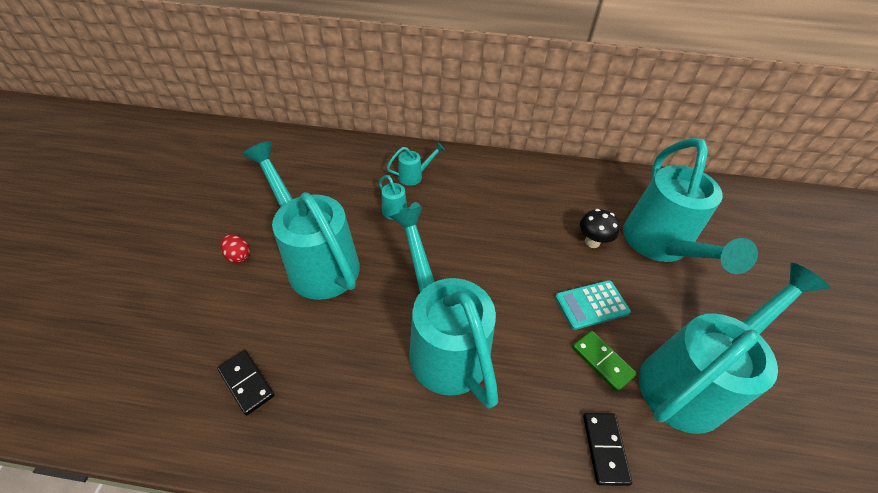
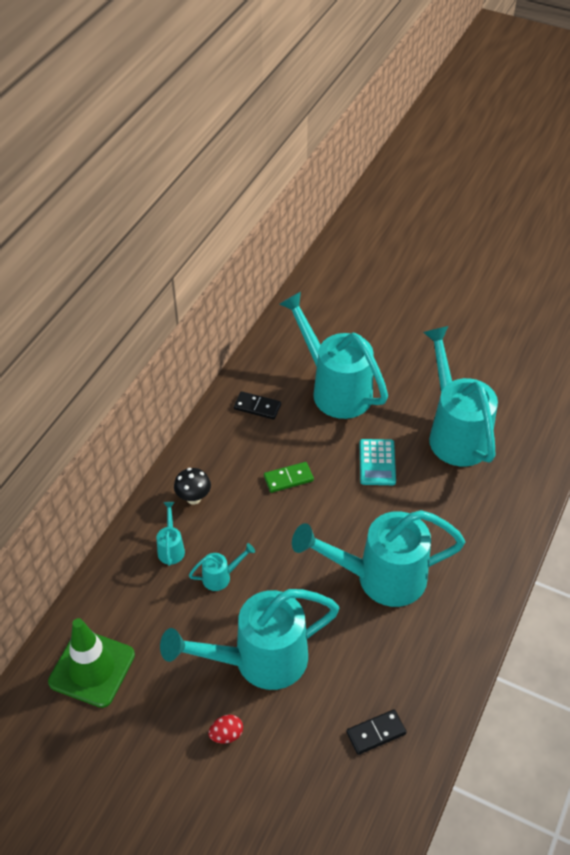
camera: 70 degrees left, 0 degrees up
green domino [572,331,637,392] -> green domino moved to [264,462,314,493]
black mushroom [580,209,620,248] -> black mushroom moved to [174,468,211,505]
black domino [583,413,632,486] -> black domino moved to [234,391,281,420]
turquoise watering can [623,138,758,274] -> turquoise watering can turned 150 degrees counterclockwise [279,291,388,419]
none -> green traffic cone [48,618,135,708]

